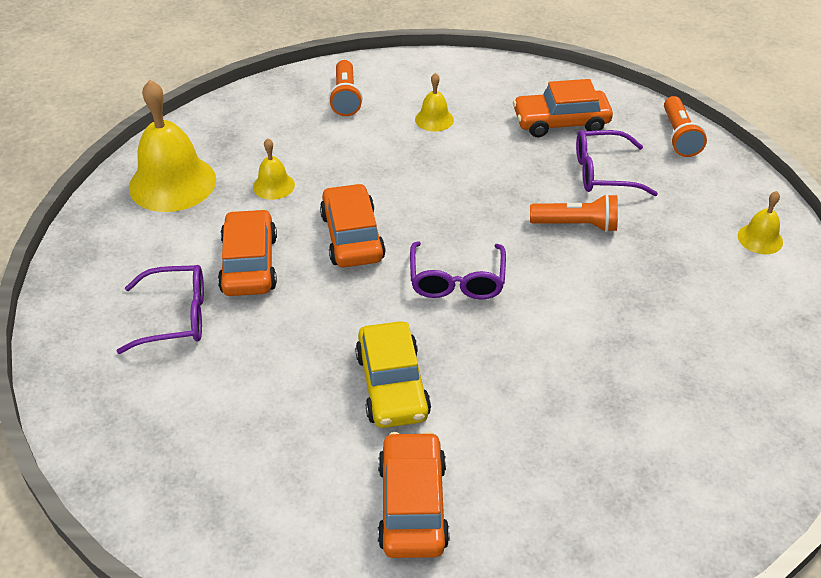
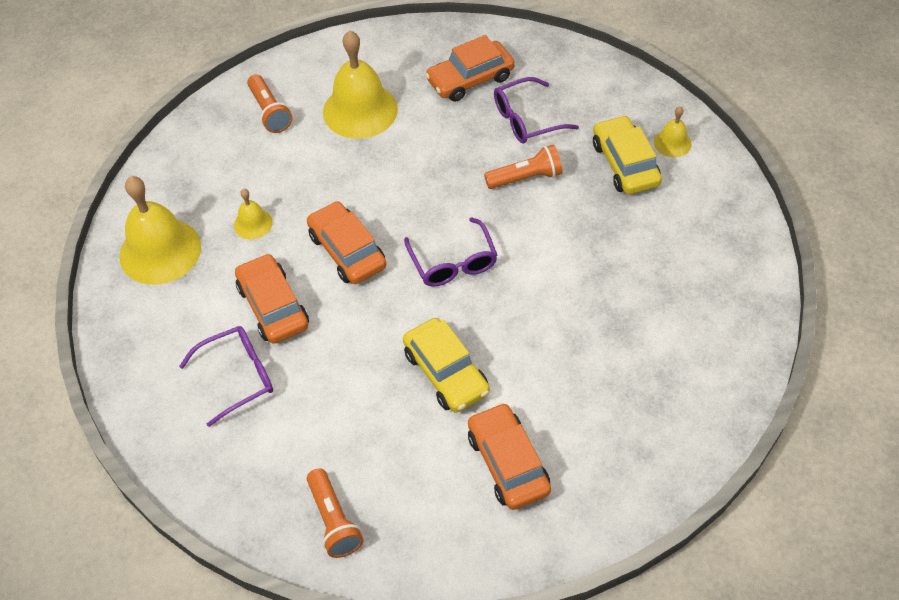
camera: 20 degrees left, 10 degrees up
yellow bell [415,73,454,132] -> yellow bell [323,31,398,139], size x2.07
orange flashlight [664,96,707,157] -> orange flashlight moved to [307,468,364,558]
none -> yellow car [593,115,662,194]

